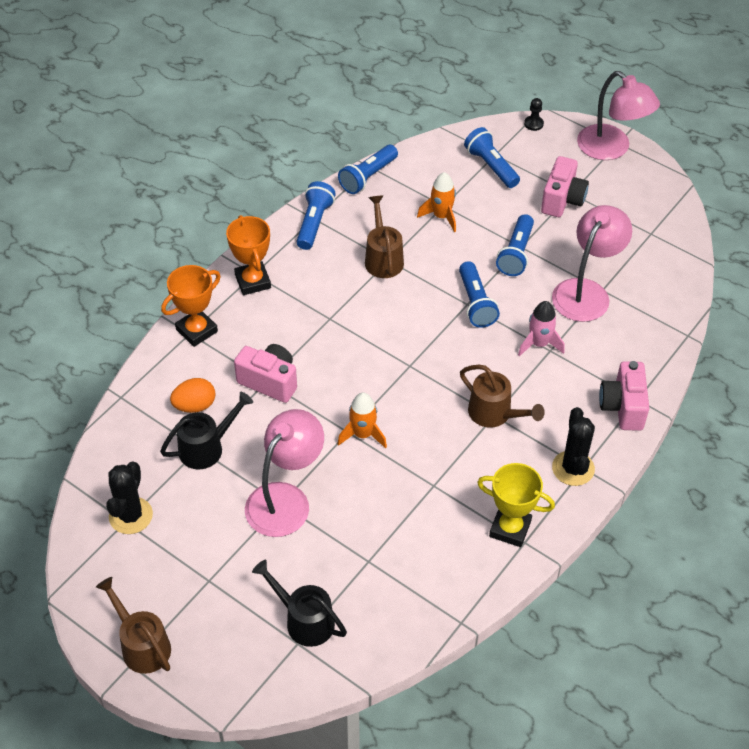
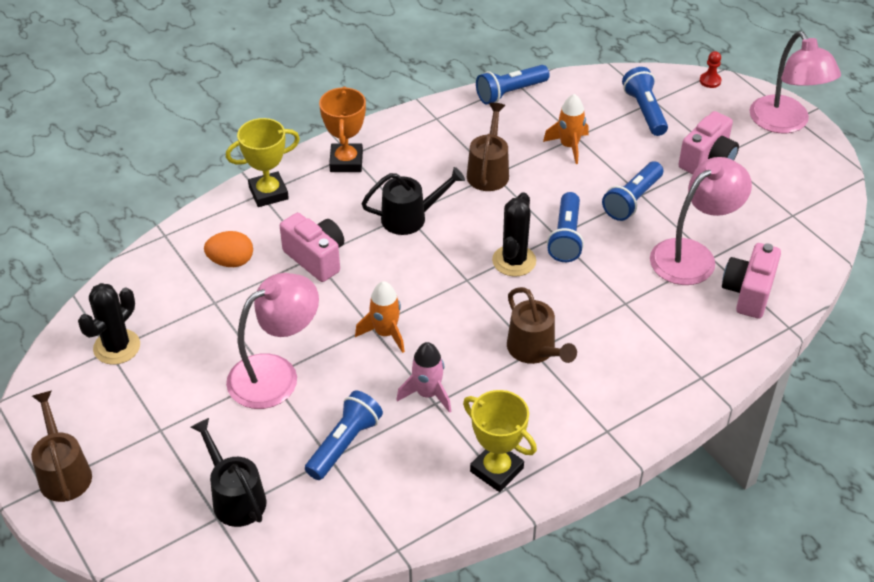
camera: 20 degrees right, 5 degrees down
black watering can [160,392,253,469] -> black watering can moved to [361,167,465,235]
orange trophy [161,265,221,347] -> yellow trophy [226,118,300,207]
blue flashlight [296,181,336,250] -> blue flashlight moved to [305,391,383,480]
pink rocket [518,301,565,356] -> pink rocket moved to [396,342,451,413]
black pawn [524,98,544,131] -> red pawn [700,51,721,88]
black cactus [552,407,595,486] -> black cactus moved to [492,192,536,277]
pink camera [599,361,649,431] -> pink camera moved to [722,243,781,319]

